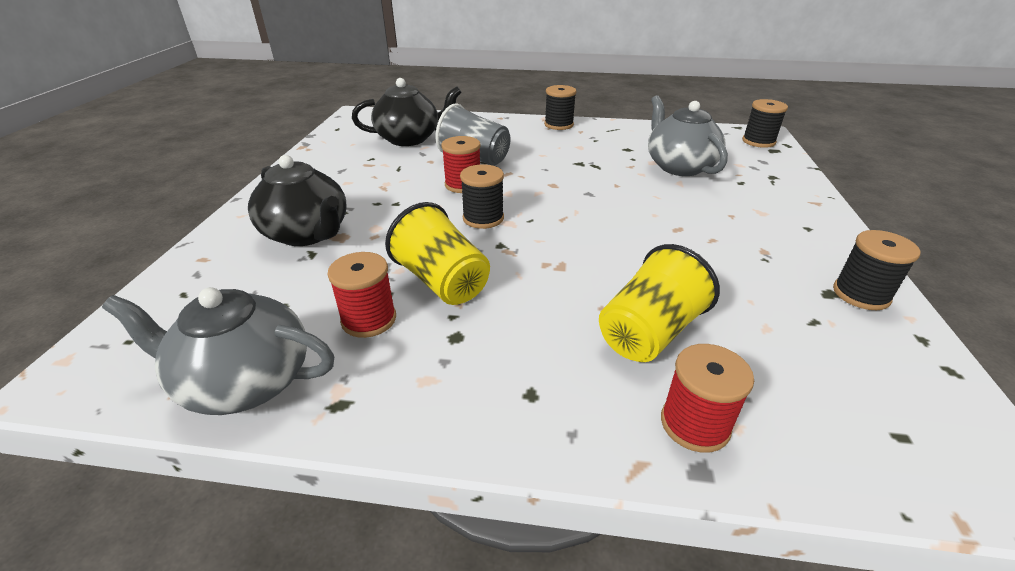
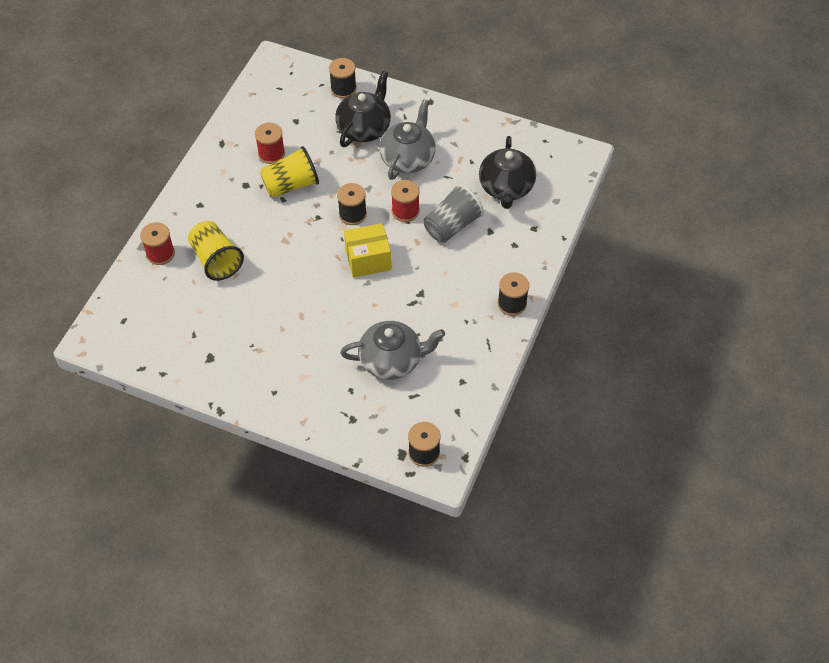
camera: 105 degrees right, 20 degrees up
grey teapot [102,287,334,415] -> grey teapot moved to [379,99,436,180]
black teapot [248,155,346,246] -> black teapot turned 150 degrees clockwise [335,71,391,147]
black spool [833,230,921,310] -> black spool moved to [329,58,357,98]
none -> yellow box [344,223,391,278]

